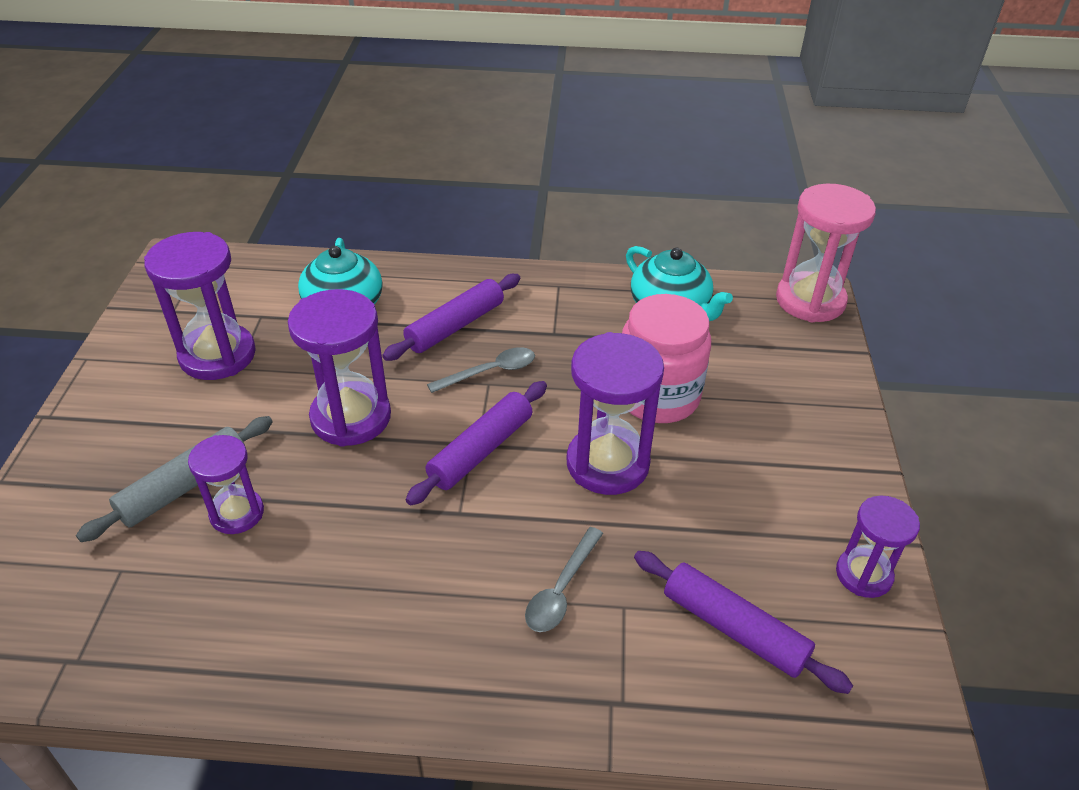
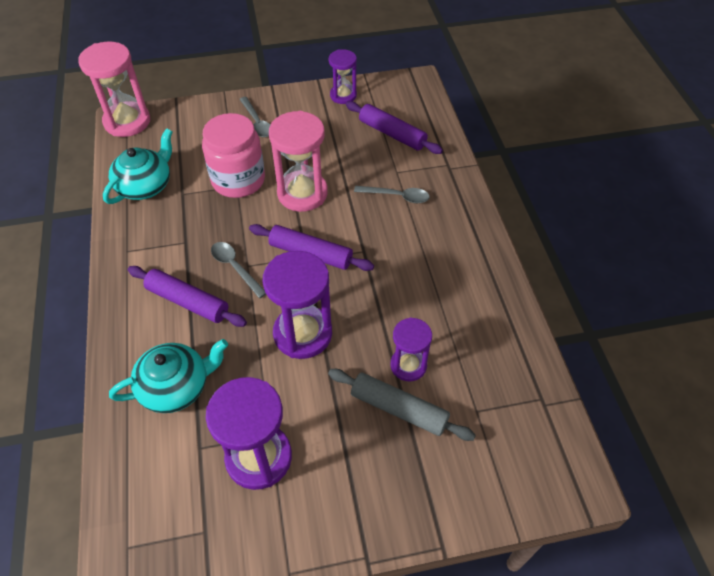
camera: 105 degrees left, 10 degrees up
purple hourglass [567,332,664,495] -> pink hourglass [269,111,328,212]
purple rolling pin [634,551,853,694] -> purple rolling pin turned 75 degrees counterclockwise [346,101,443,154]
none -> grey spoon [239,97,270,137]

